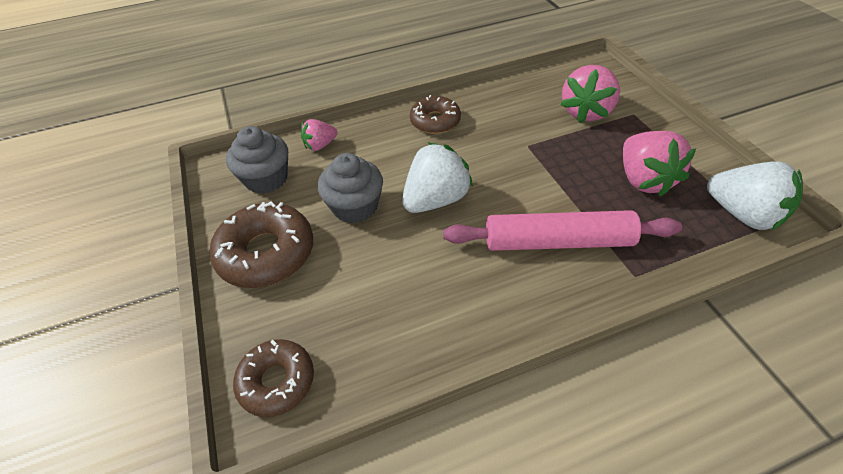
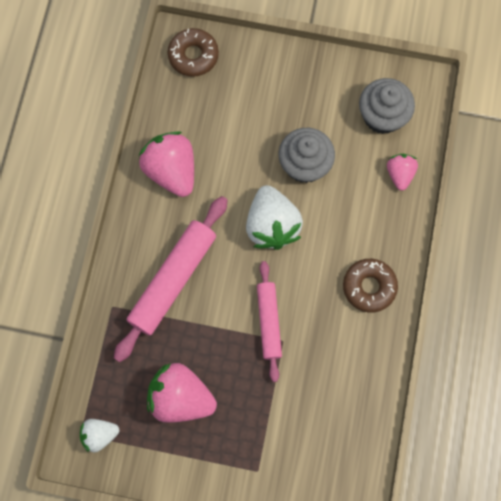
camera: 120 degrees right, 25 degrees up
brown donut [209,201,313,288] -> none
pink strawberry [560,65,620,123] -> pink strawberry moved to [139,131,194,197]
white strawberry [707,161,803,231] -> white strawberry [80,419,119,452], size x0.56
none -> pink rolling pin [257,261,282,382]

